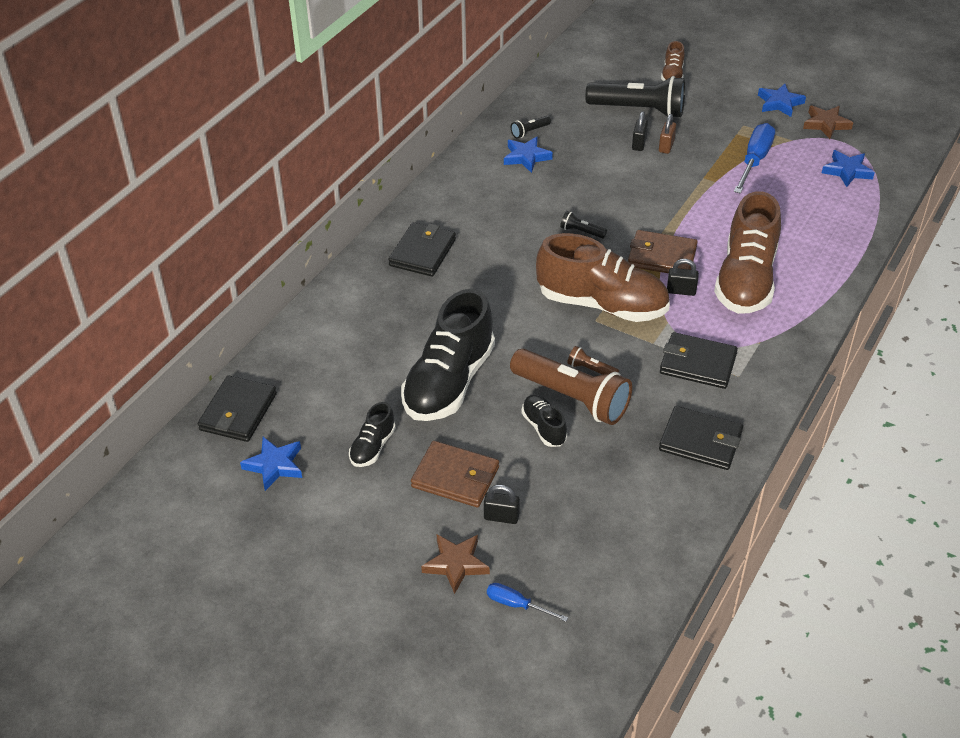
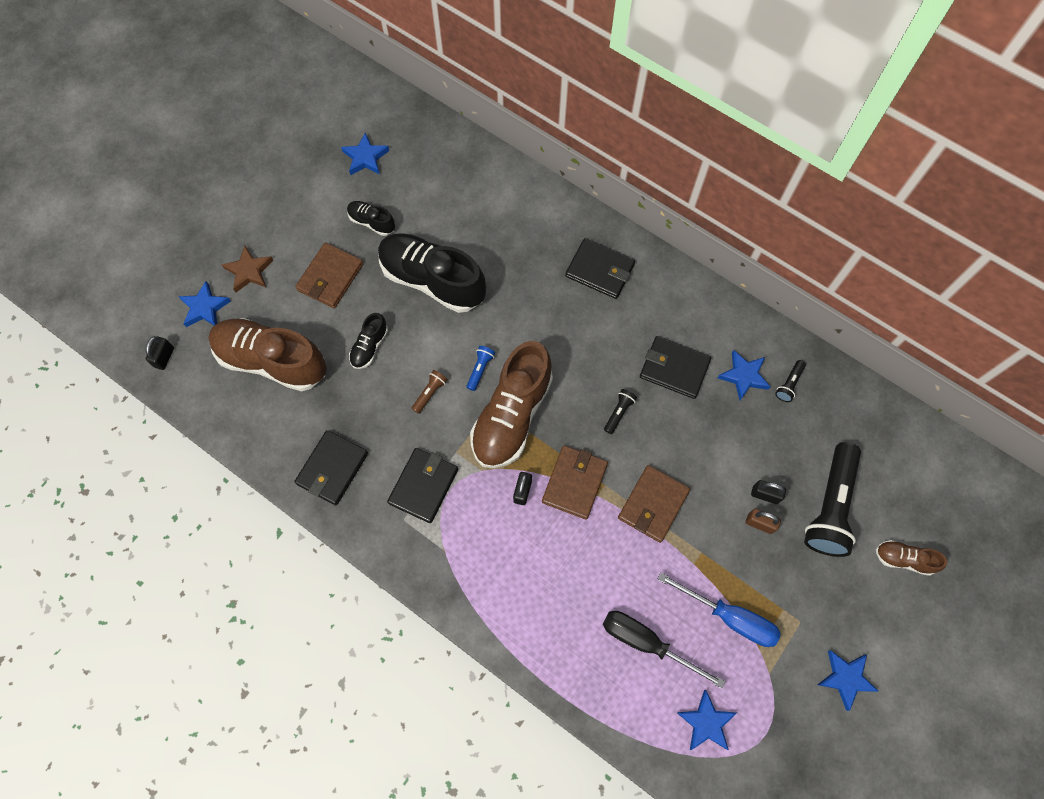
camera: 95 degrees right, 25 degrees up
black wallet [198,375,277,442] -> black wallet moved to [640,336,711,399]
black padlock [484,485,520,524] -> black padlock moved to [146,336,174,370]
blue screwdriver [487,583,568,622] -> blue star [178,281,231,327]
brown flashlight [510,349,632,425] -> none
black flashlight [511,116,551,138] -> black flashlight turned 120 degrees counterclockwise [775,360,806,402]
black shoe [521,395,567,447] -> black shoe turned 135 degrees clockwise [349,313,388,369]
brown shoe [714,191,781,314] -> brown shoe moved to [208,318,327,392]
brown star [803,105,853,139] -> none
none -> blue flashlight [467,346,495,391]
none -> black screwdriver [603,611,726,689]
none -> brown wallet [618,465,690,543]

